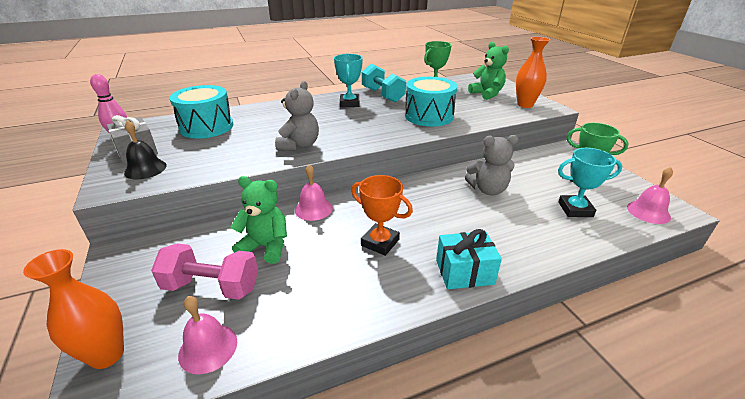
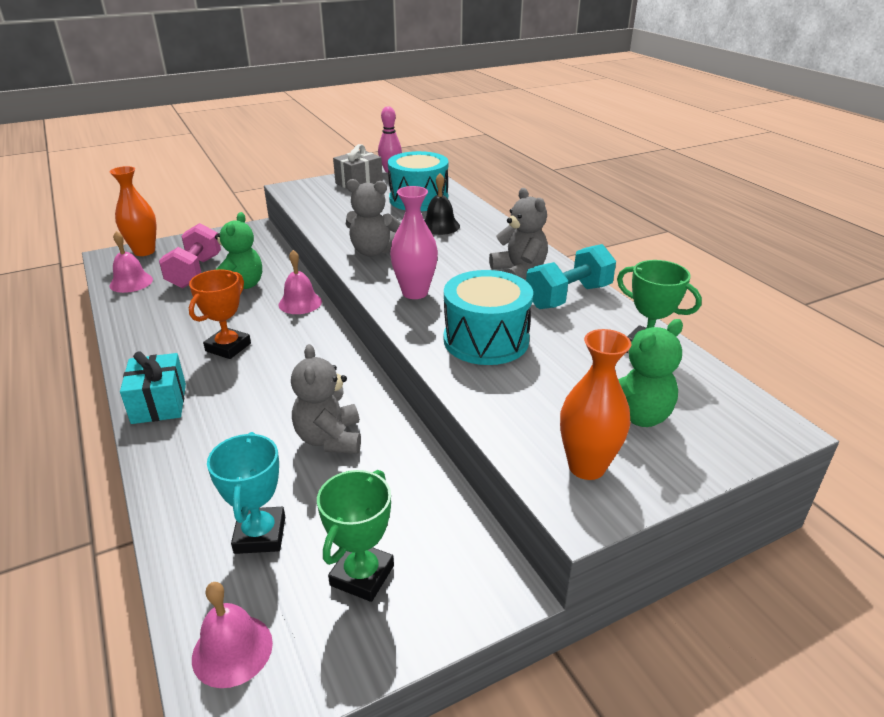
camera: 85 degrees right, 0 degrees up
black bell [124,120,167,180] -> black bell moved to [424,173,460,235]
turquoise trophy [334,54,363,107] -> grey teddy bear [489,188,548,280]
none -> pink vase [390,186,438,299]

